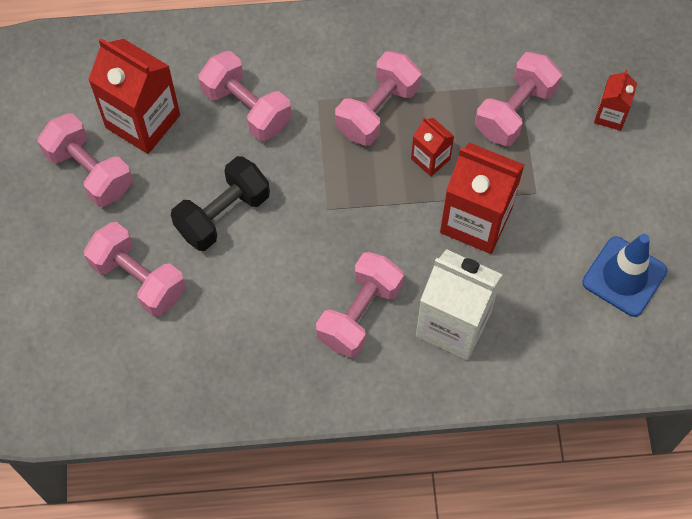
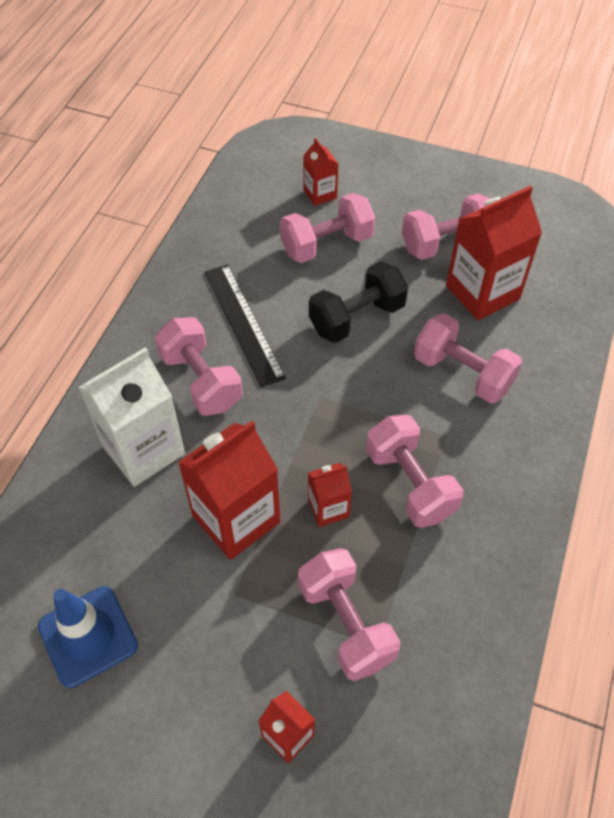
camera: 115 degrees right, 10 degrees down
black dumbbell [171,156,270,251] -> black dumbbell turned 75 degrees clockwise [309,261,408,343]
pink dumbbell [198,51,292,141] -> pink dumbbell turned 60 degrees clockwise [414,313,522,403]
none -> black ruler [204,264,286,388]
none -> red carton [303,138,338,206]

